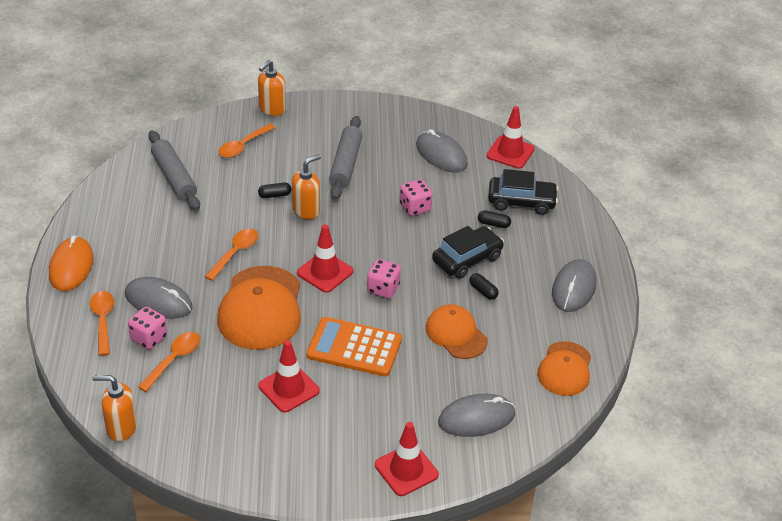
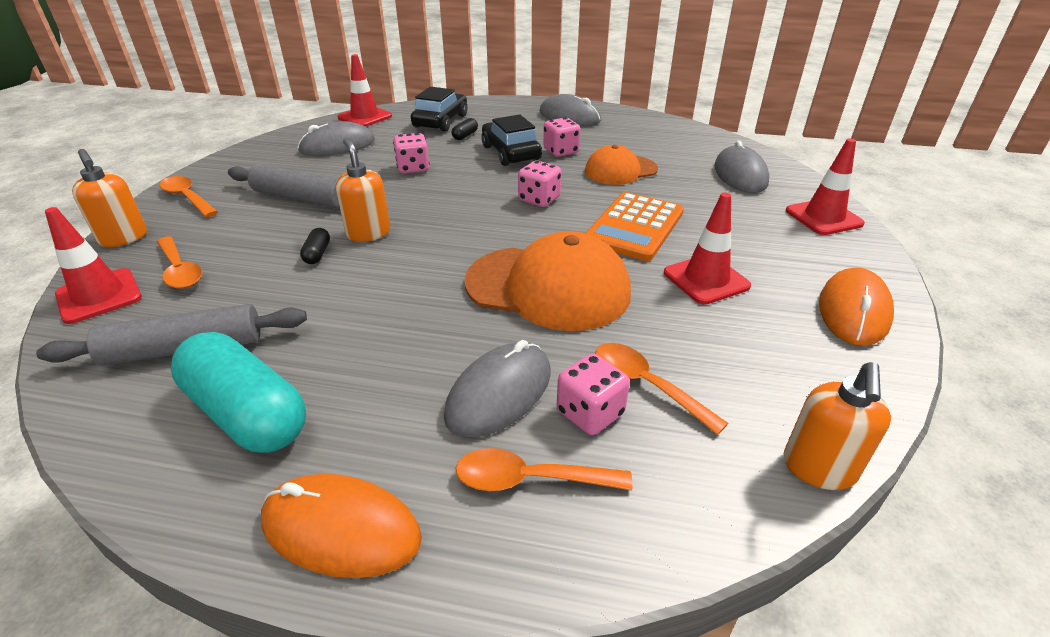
camera: 75 degrees left, 5 degrees down
orange spoon [204,228,259,281] -> orange spoon moved to [160,176,218,217]
red traffic cone [297,224,353,293] -> red traffic cone moved to [45,207,142,324]
black capsule [469,273,499,300] -> pink dice [543,117,581,157]
orange cap [537,341,591,396] -> none
none -> turquoise capsule [171,332,306,453]
none -> orange mouse [819,267,894,346]

